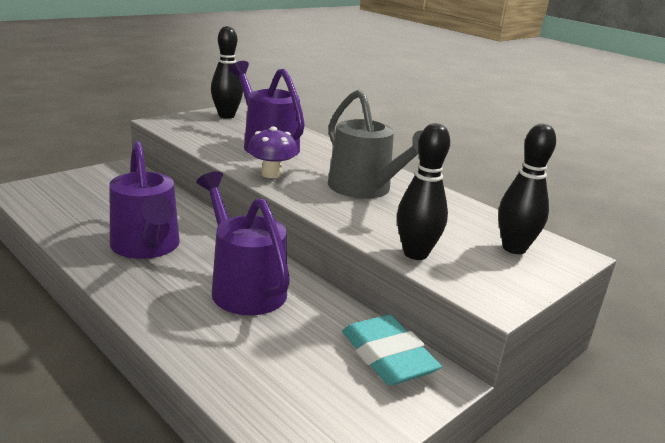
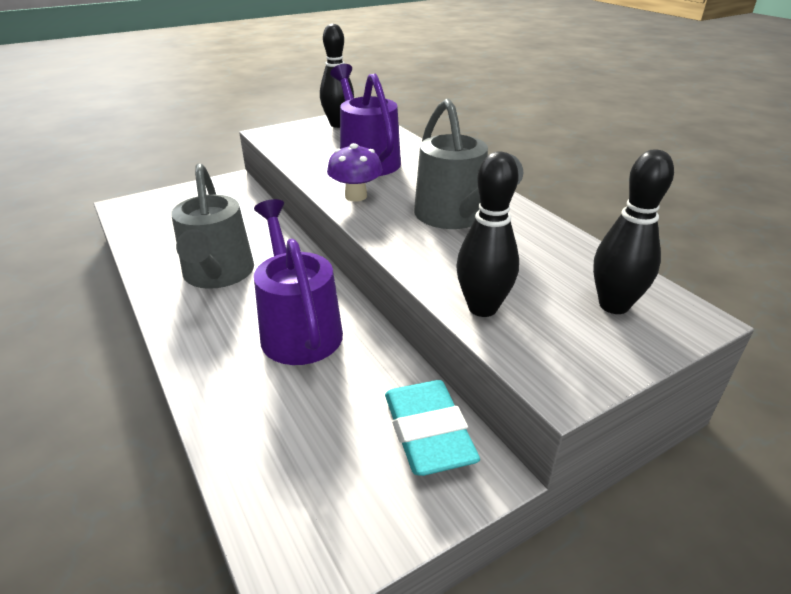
camera: 15 degrees right, 10 degrees up
purple watering can [110,141,180,259] -> grey watering can [171,163,254,289]

